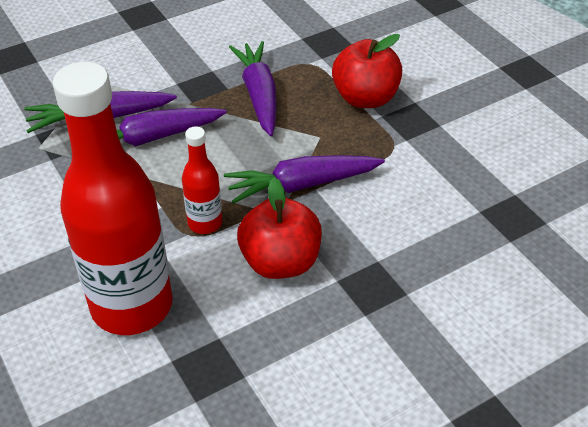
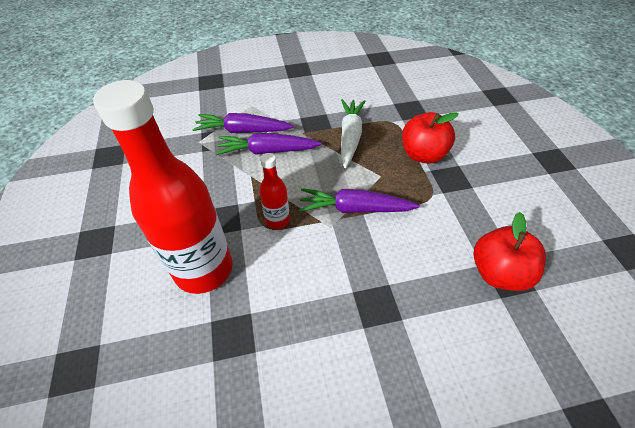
camera: 20 degrees right, 5 degrees up
purple carrot [229,41,277,136] -> white carrot [341,99,366,168]
red apple [237,177,322,279] -> red apple moved to [473,212,546,291]

